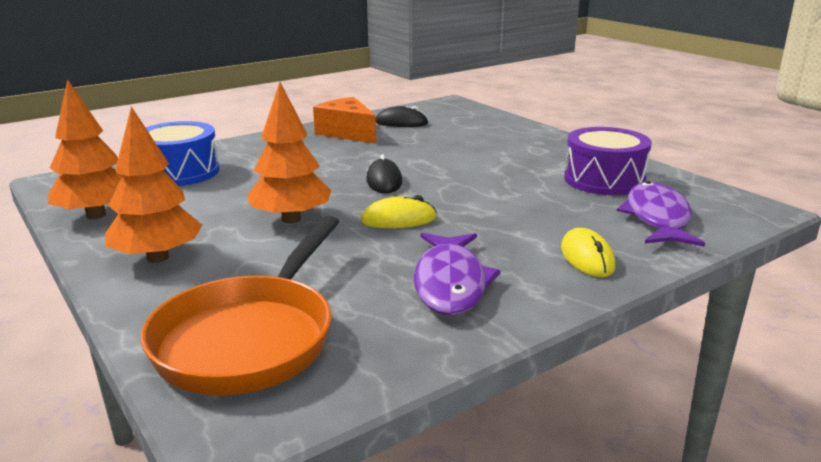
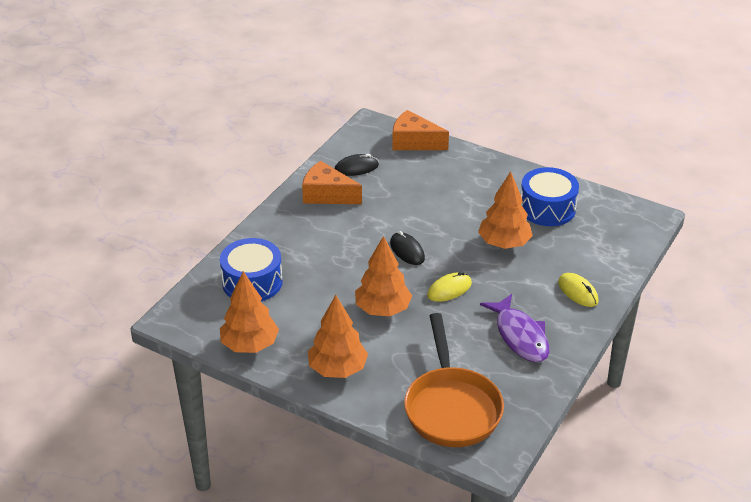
camera: 25 degrees left, 15 degrees up
purple drum [564,127,652,195] -> blue drum [521,167,579,226]
purple fish [617,181,705,247] -> none
none -> orange cheese [392,110,449,150]
none -> orange tree [478,171,533,249]

